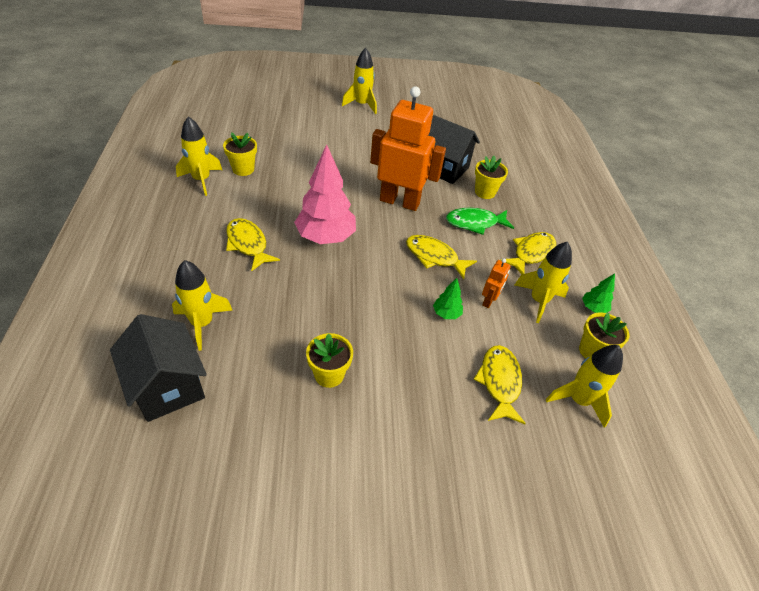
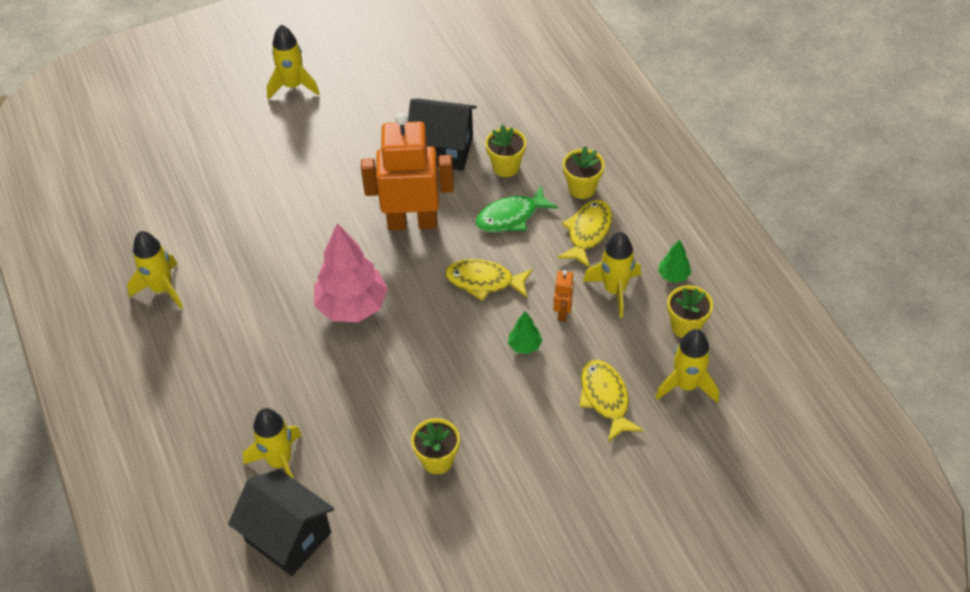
camera: 15 degrees left, 5 degrees up
yellow flower pot [223,132,257,176] -> yellow flower pot moved to [563,146,604,199]
yellow fish [226,218,280,271] -> none

